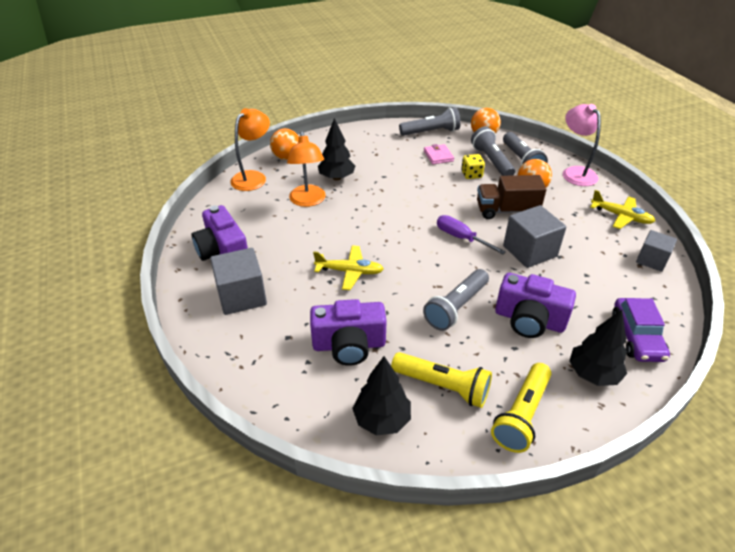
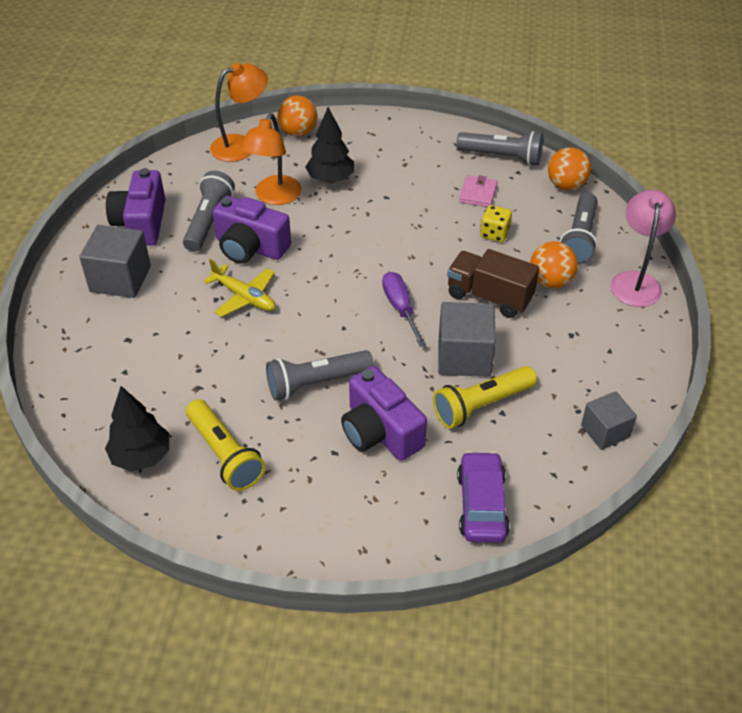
camera: 30 degrees right, 5 degrees up
purple camera [310,299,387,366] -> purple camera moved to [213,196,291,264]
grey flashlight [471,127,515,176] -> grey flashlight moved to [183,170,235,252]
yellow flashlight [491,363,551,453] -> yellow flashlight moved to [433,366,537,429]
black tree [569,310,627,386] -> none
yellow plane [590,190,655,229] -> none
purple car [612,298,670,362] -> purple car turned 150 degrees clockwise [457,451,510,543]

